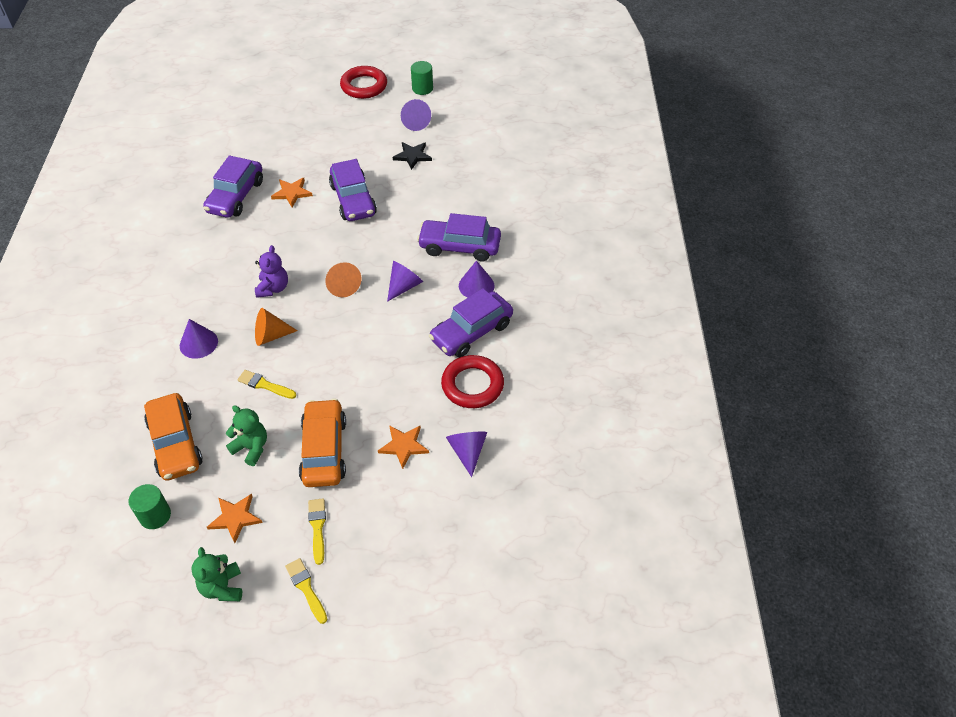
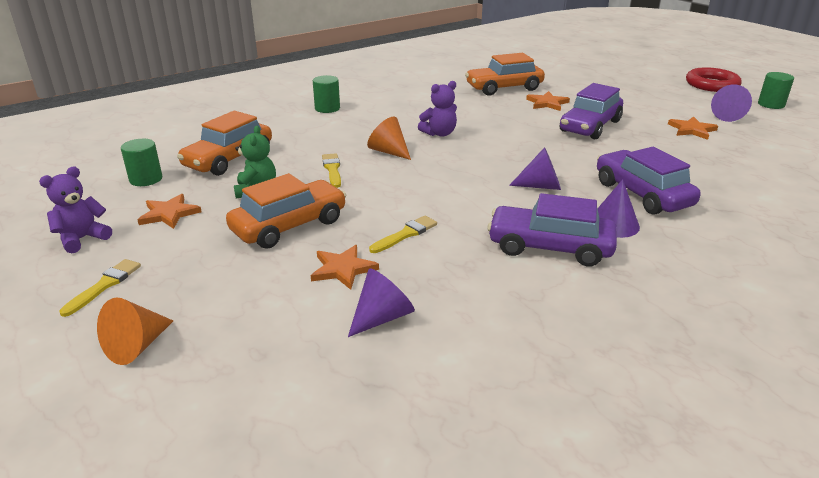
camera: 55 degrees right, 20 degrees down
purple cone [180,319,218,359] -> none
green teddy bear [191,547,242,601] -> purple teddy bear [39,166,112,253]
purple car [203,155,263,218] -> orange car [465,53,545,96]
yellow brush [308,498,326,565] -> yellow brush moved to [369,216,437,253]
orange cone [325,262,361,297] -> orange cone moved to [97,298,173,365]
black star [393,142,432,170] -> orange star [668,116,718,140]
red ring [441,355,504,408] -> none
none -> green cylinder [313,75,340,113]

